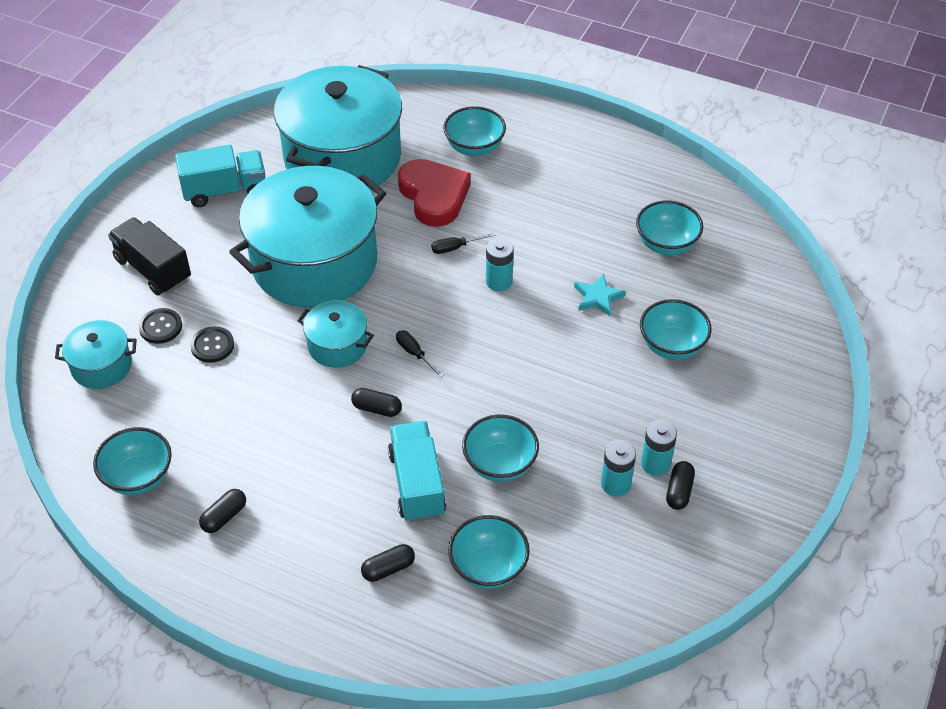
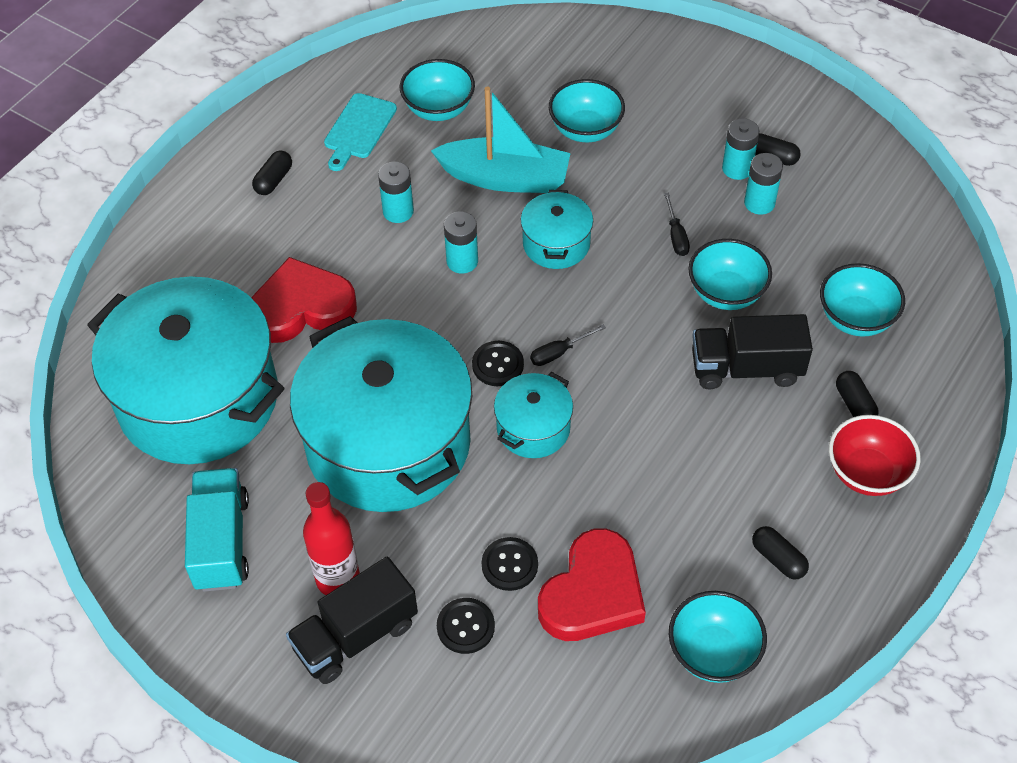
camera: 80 degrees left, 5 degrees up
turquoise pot [55,320,137,389] -> turquoise pot moved to [521,190,593,269]
black capsule [351,388,402,417] -> black capsule moved to [252,151,292,195]
turquoise truck [388,421,446,522] -> black truck [692,314,813,389]
black screwdriver [431,233,496,254] -> black screwdriver moved to [664,193,690,256]
turquoise bowl [443,106,506,156] -> none
turquoise star [574,273,626,316] -> turquoise boat [431,86,571,193]
none -> red bottle [303,482,360,595]
none -> turquoise cutting board [324,93,397,171]
none -> turquoise battery [378,161,414,223]
none -> black button [472,341,524,386]
none -> red heart [538,529,646,641]
none -> red bowl [829,415,921,496]

